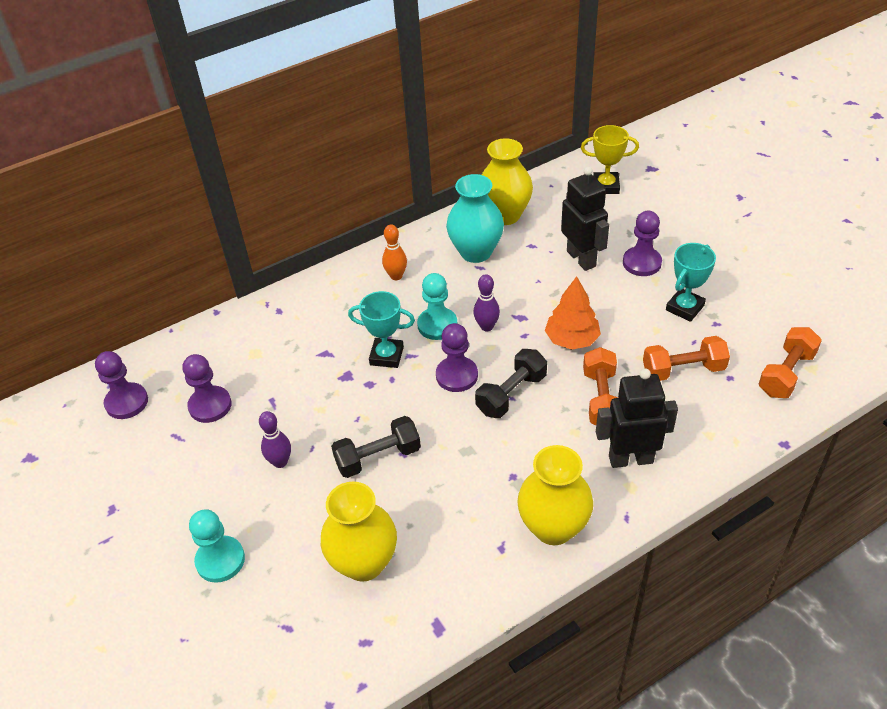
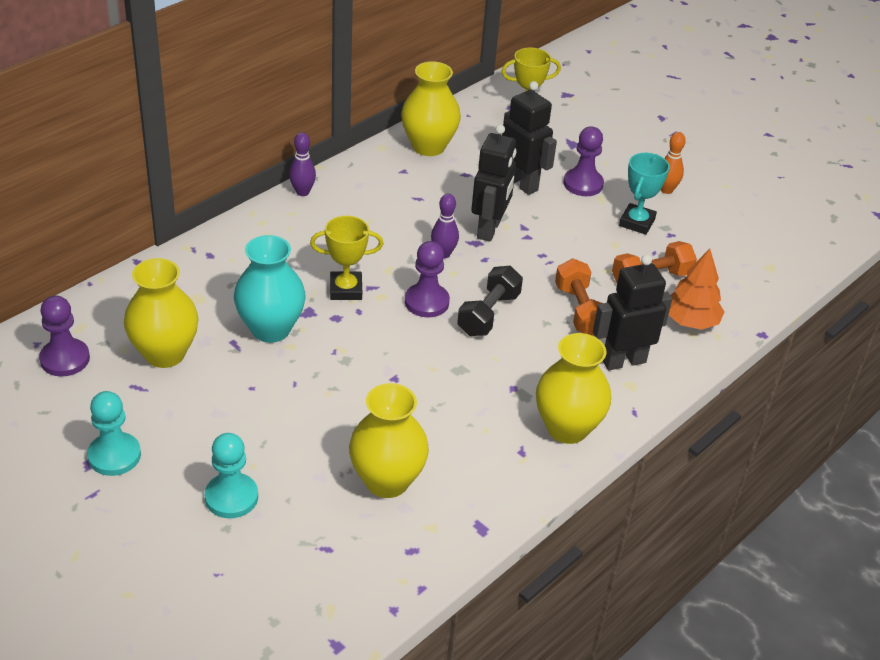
camera: 20 degrees left, 5 degrees down
purple pawn [182,354,232,423] -> yellow vase [124,258,199,368]
purple bowling pin [259,411,291,468] -> purple bowling pin moved to [289,132,316,196]
black dumbbell [331,416,421,478] -> none
turquoise trophy [348,291,415,368] -> yellow trophy [310,216,383,300]
orange bowling pin [382,224,407,280] -> orange bowling pin moved to [661,132,686,194]
turquoise pawn [417,273,457,340] -> turquoise pawn moved to [87,391,141,476]
turquoise vase [446,174,504,263] -> turquoise vase moved to [234,235,306,343]
orange tree [545,276,601,350] -> orange tree moved to [669,249,724,330]
orange dumbbell [759,327,822,398] -> none
none -> black robot [471,125,517,242]

